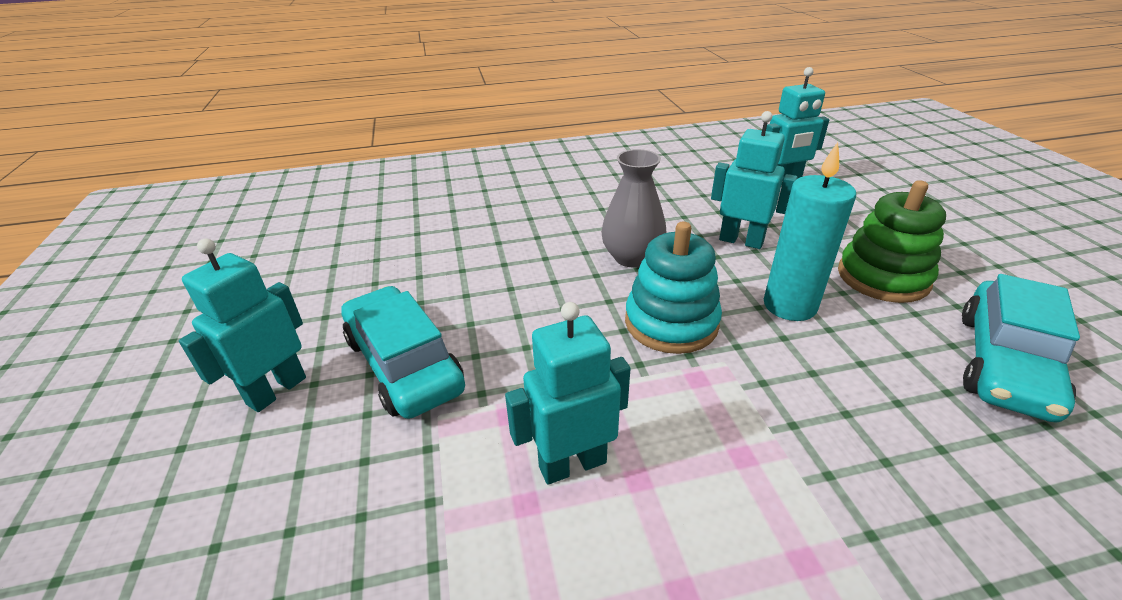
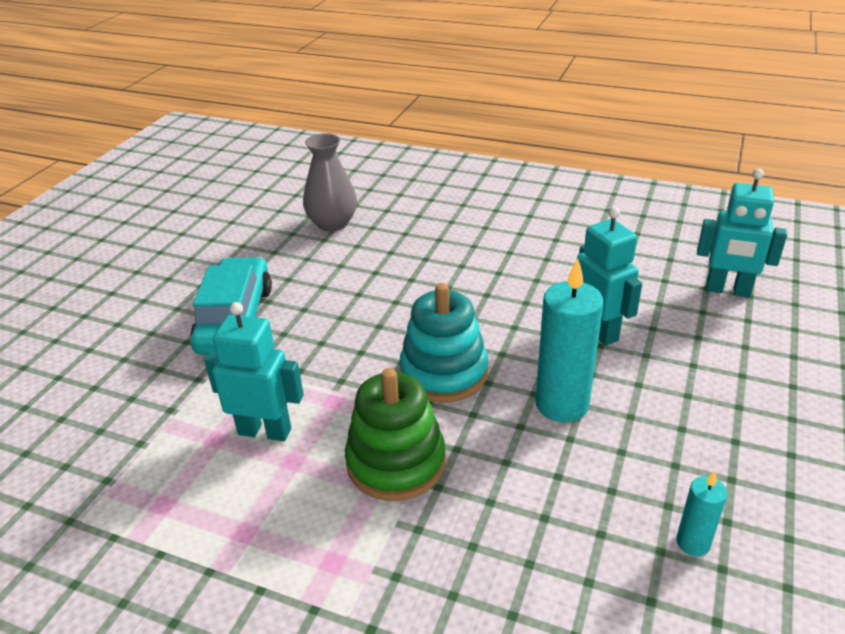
camera: 35 degrees right, 0 degrees up
turquoise robot [179,239,306,412] -> none
grey vase [601,149,667,267] -> grey vase moved to [303,133,357,232]
green stacking toy [838,180,946,303] -> green stacking toy moved to [345,368,446,501]
turquoise car [962,274,1080,423] -> turquoise candle [676,471,727,556]

